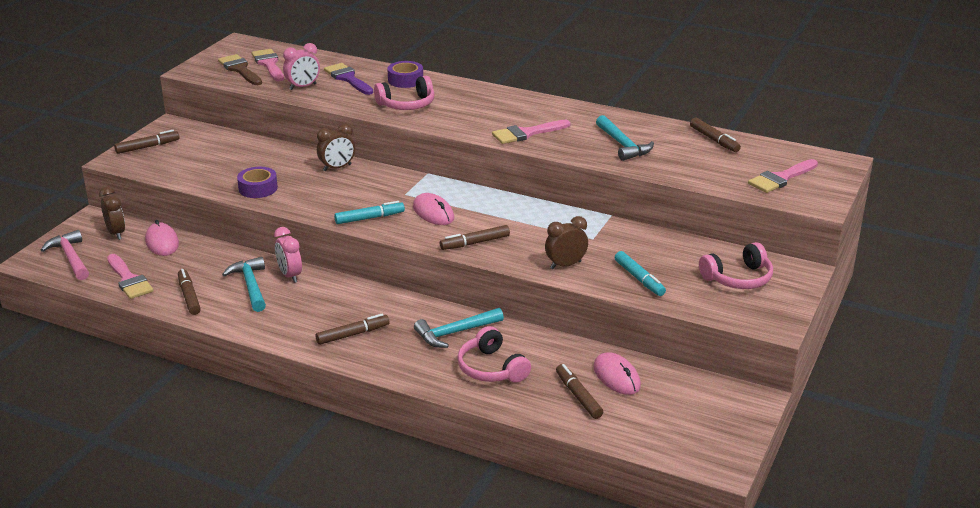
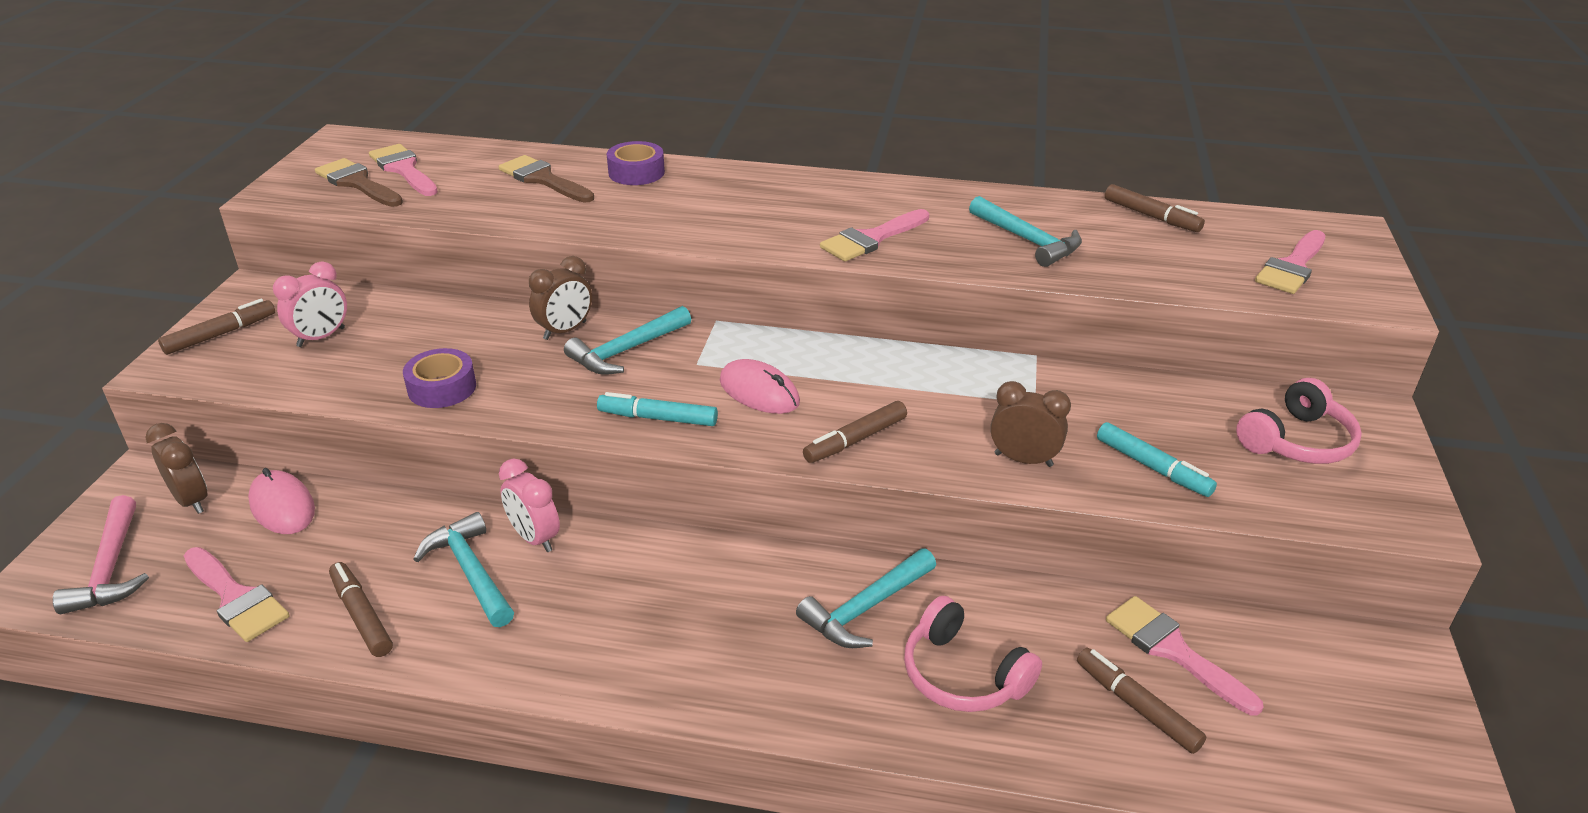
camera: 15 degrees left, 5 degrees up
pink hammer [41,230,89,280] -> pink hammer turned 150 degrees counterclockwise [53,495,149,614]
pink clock [283,43,320,90] -> pink clock moved to [273,261,347,347]
brown marker [316,314,389,345] -> none
purple brush [324,63,373,95] -> brown brush [499,155,594,203]
turquoise marker [334,201,405,224] -> turquoise marker turned 135 degrees counterclockwise [597,392,718,426]
pink headphones [374,76,434,110] -> none
brown clock [545,216,588,269] -> brown clock turned 60 degrees clockwise [990,381,1071,467]
pink mouse [593,352,641,395] -> pink brush [1106,596,1263,716]
none -> turquoise hammer [564,306,691,375]

